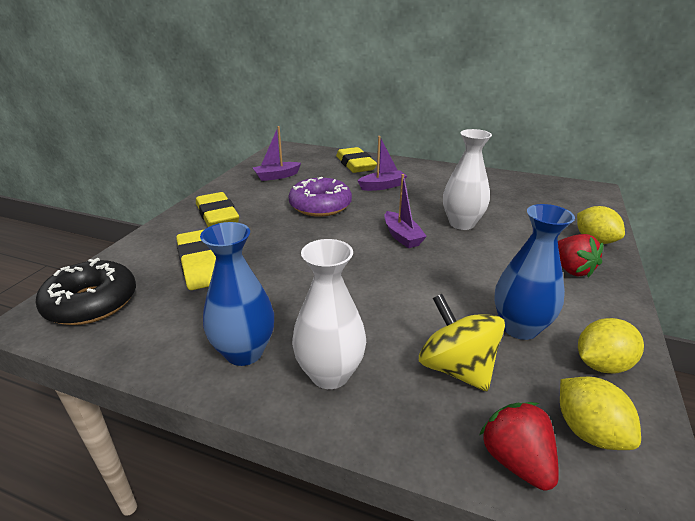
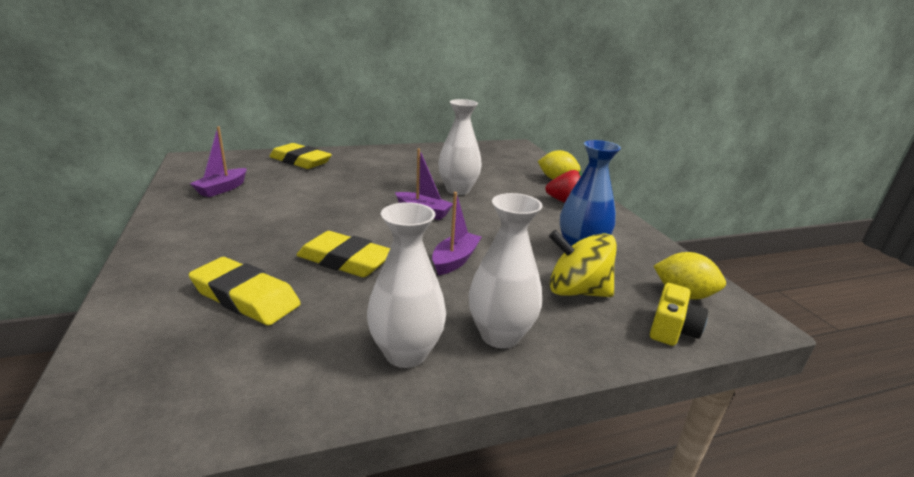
camera: 40 degrees left, 5 degrees down
black donut [35,258,136,325] -> none
yellow eraser [196,192,239,227] -> yellow eraser moved to [297,231,390,277]
blue vase [200,222,274,366] -> white vase [367,202,446,368]
purple donut [288,177,352,217] -> none
purple boat [358,136,407,191] -> purple boat moved to [432,192,481,275]
red strawberry [479,402,559,491] -> yellow camera [650,283,708,346]
yellow lemon [578,318,644,373] -> none

